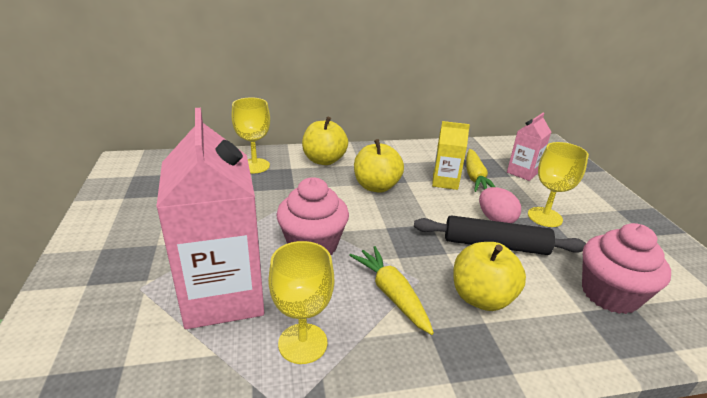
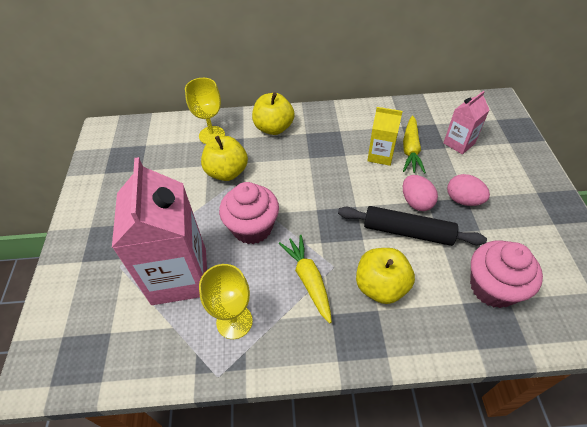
camera: 10 degrees right, 20 degrees up
yellow apple [354,139,404,193] -> yellow apple moved to [201,136,248,181]
yellow goblet [528,142,589,227] -> pink egg [447,174,490,206]

